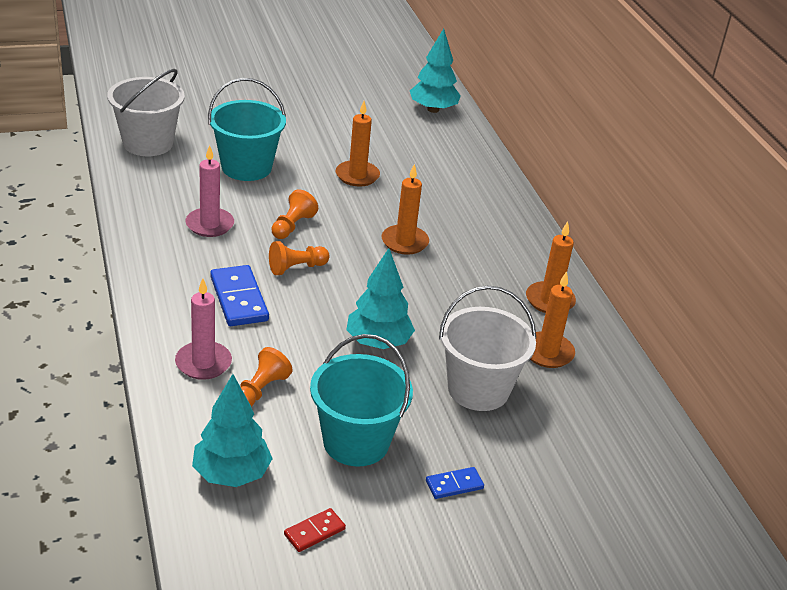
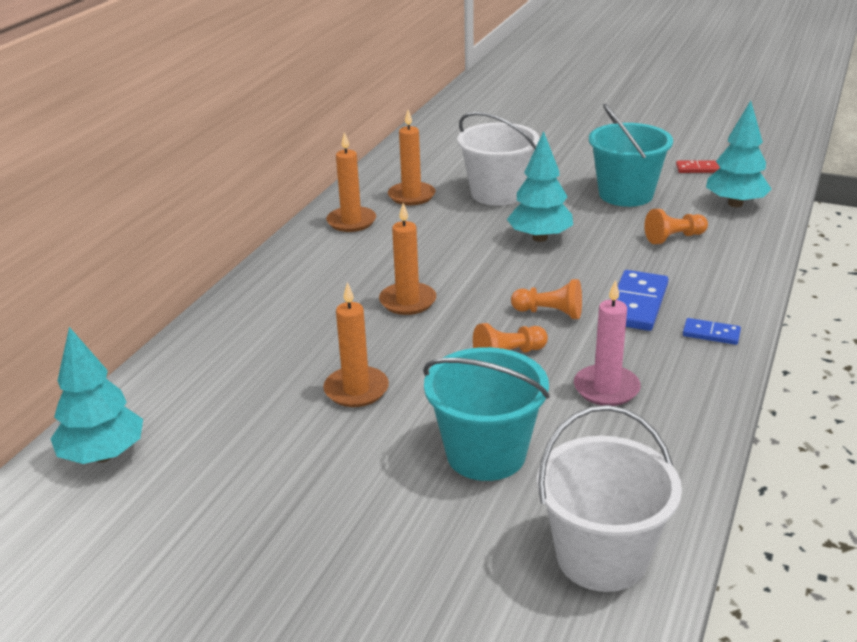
camera: 135 degrees left, 5 degrees down
pink candle [175,278,232,380] -> none
blue domino [426,467,484,499] -> blue domino moved to [683,318,741,345]

